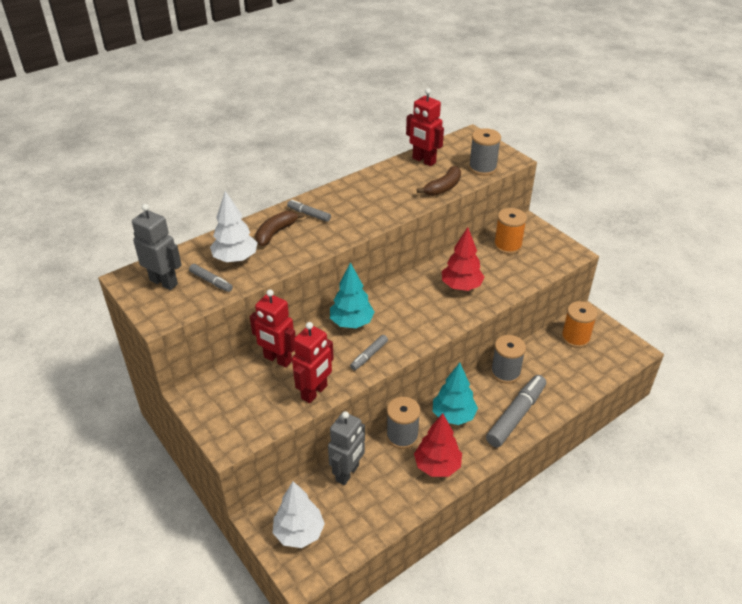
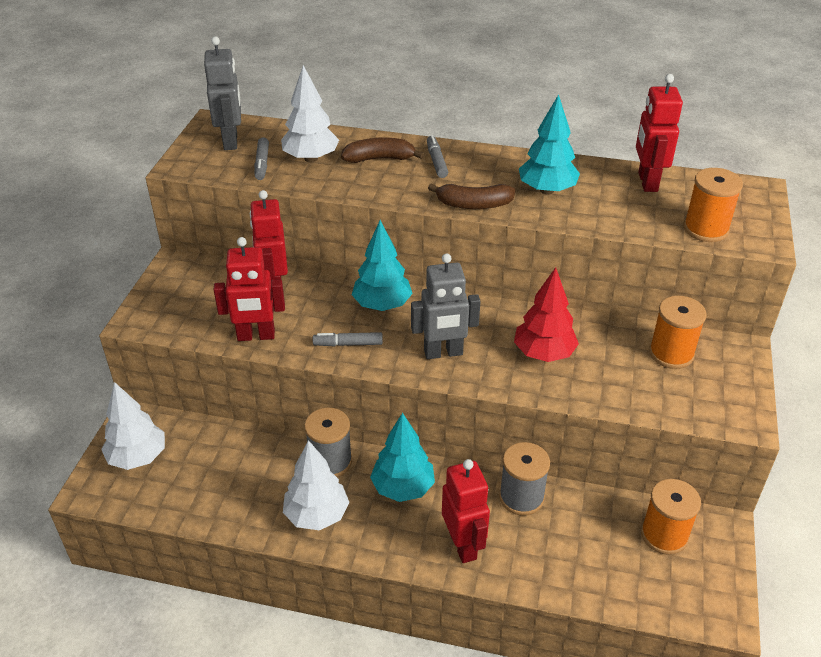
camera: 50 degrees right, 0 degrees up
grey robot [328,411,365,485] -> grey robot moved to [411,253,480,359]
red tree [414,413,462,477] -> white tree [283,440,349,530]
brown banana [417,166,461,196] -> brown banana moved to [428,184,516,209]
grey spool [469,128,501,176] -> orange spool [684,168,743,242]
grey marker [486,375,546,447] -> red robot [442,459,490,563]
none -> turquoise tree [519,94,580,195]

